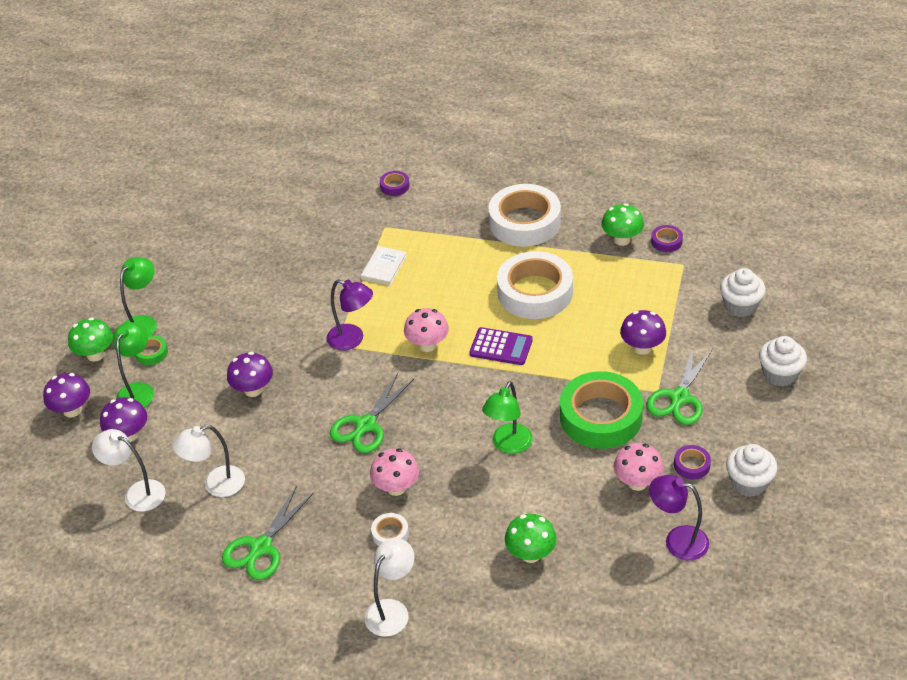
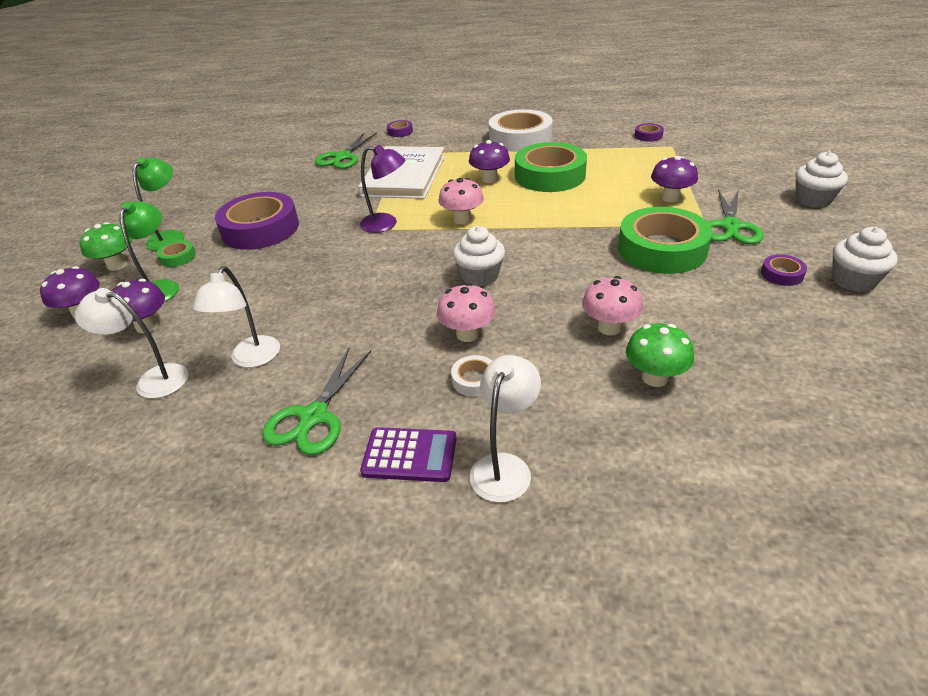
camera: 10 degrees left, 5 degrees down
white lamp [172,425,245,497] -> white lamp turned 45 degrees counterclockwise [192,266,280,368]
purple mushroom [227,352,273,397] -> purple mushroom moved to [469,140,510,183]
green scissors [330,373,414,453] -> green scissors moved to [315,133,377,169]
white book [361,246,407,285] -> white book [358,146,445,199], size x2.19
purple calculator [469,327,533,365] -> purple calculator moved to [360,427,457,482]
green lamp [482,381,532,454] -> none
white tape [497,251,573,319] -> green tape [515,142,587,192]
green mushroom [601,203,644,246] -> none
pink mushroom [613,443,664,491] -> pink mushroom moved to [582,276,643,335]
purple lamp [649,475,709,560] -> none
white cupcake [720,268,766,317] -> white cupcake moved to [453,226,505,287]
none -> purple tape [215,192,299,250]

